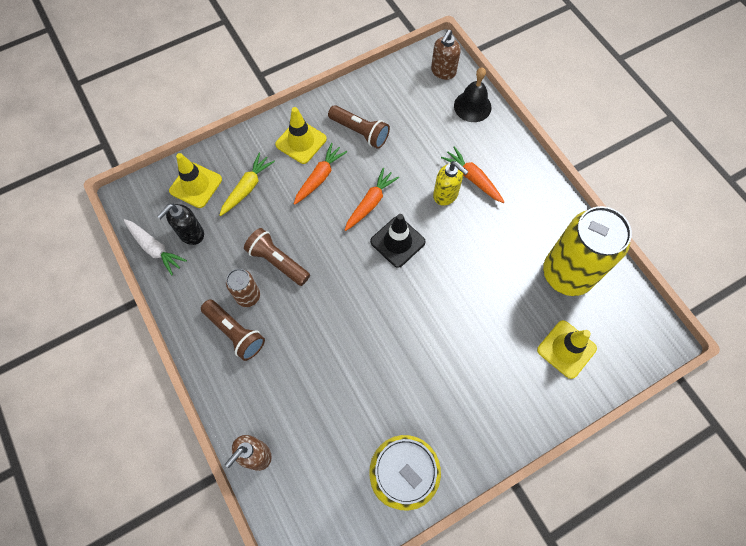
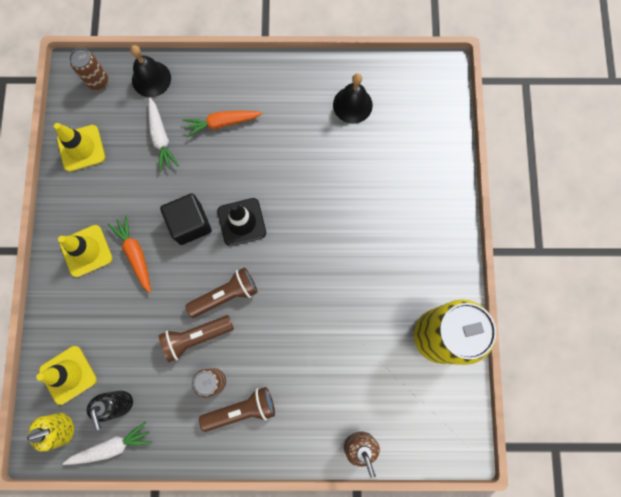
camera: 60 degrees left, 10 degrees up
yellow carrot [220,153,275,216] -> none
brown flashlight [328,105,390,149] -> brown flashlight moved to [185,267,258,318]
orange carrot [345,168,399,231] -> black cube [160,193,212,245]
brown soap dispenser [431,30,461,80] -> brown can [69,48,108,90]
yellow soap dispenser [433,161,469,206] -> yellow soap dispenser moved to [27,413,74,452]
yellow traffic cone [537,320,597,379] -> yellow traffic cone moved to [54,123,105,172]
yellow can [543,206,632,296] -> black bell [333,73,373,124]
none -> white carrot [148,98,179,172]

